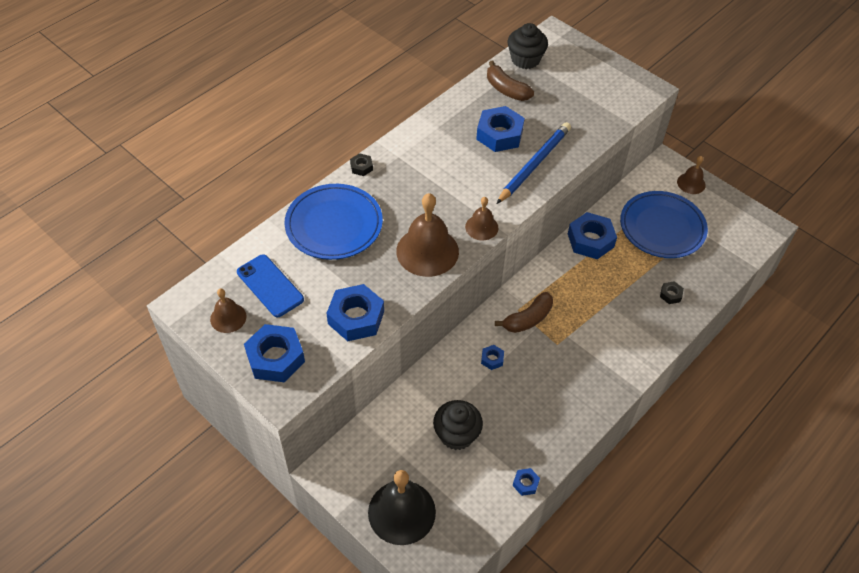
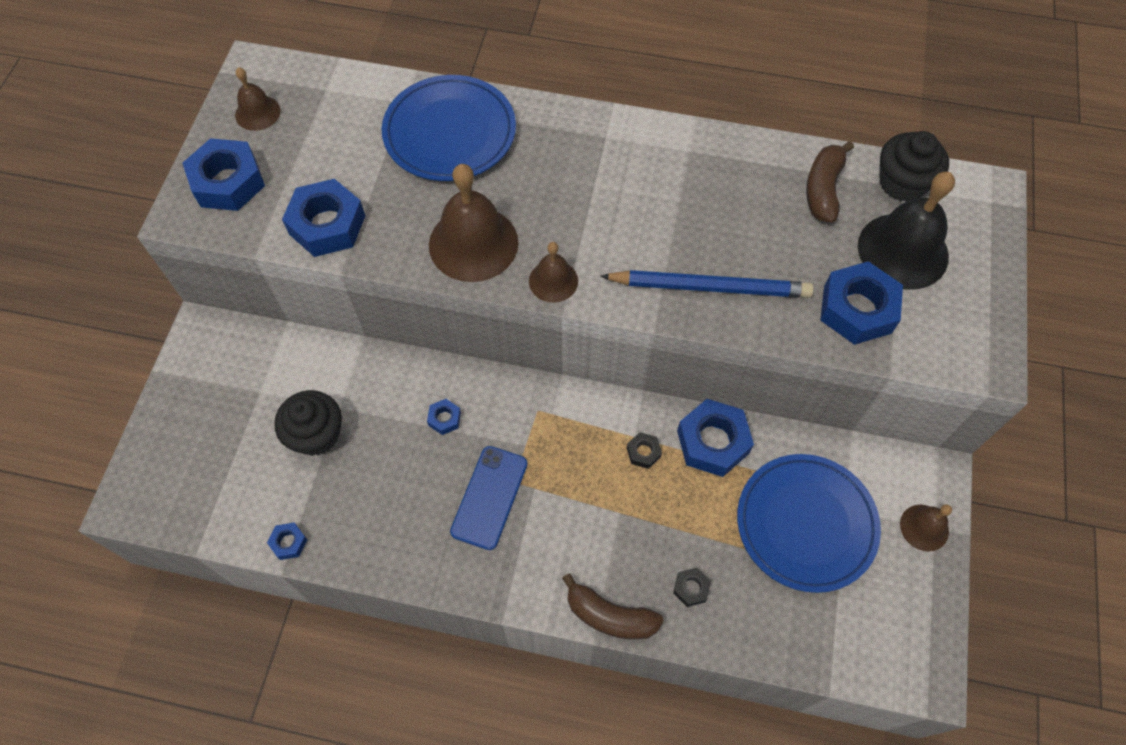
camera: 60 degrees right, 10 degrees up
blue phone [237,254,304,317] -> blue phone moved to [450,446,528,550]
black nut [350,153,373,176] -> black nut moved to [627,432,662,469]
black bell [368,470,436,545] -> black bell moved to [858,172,955,290]
blue nut [476,106,525,152] -> blue nut moved to [820,261,903,345]
brown banana [495,292,553,333] -> brown banana moved to [562,573,664,639]

